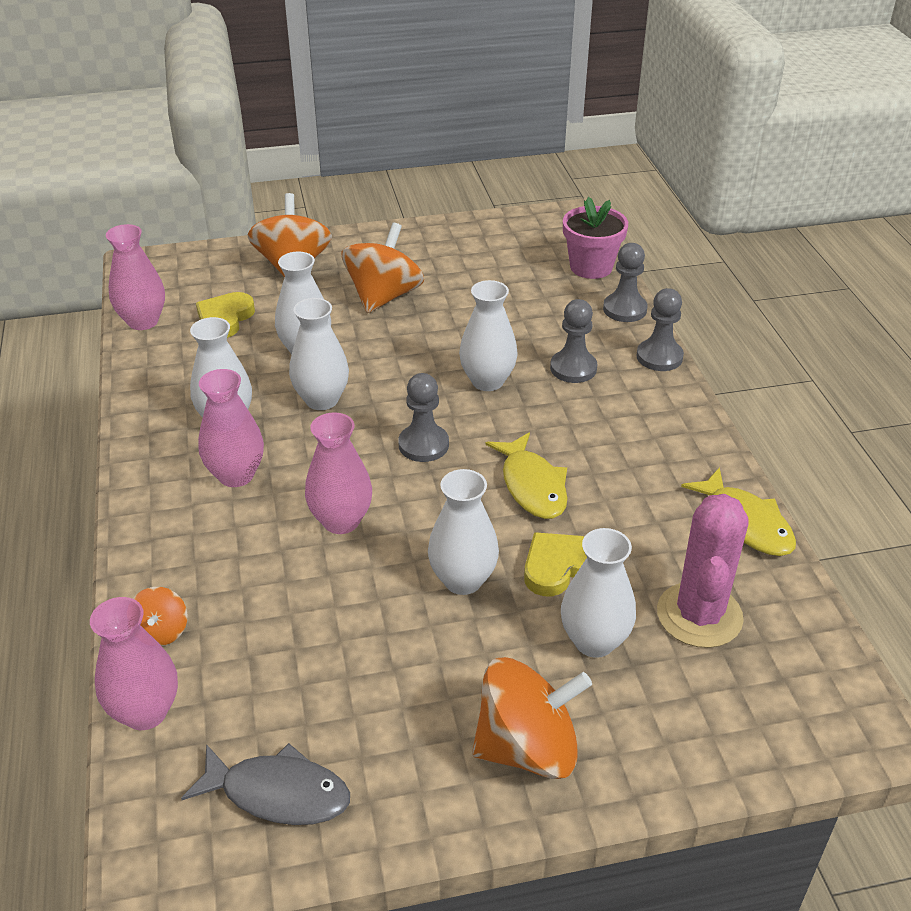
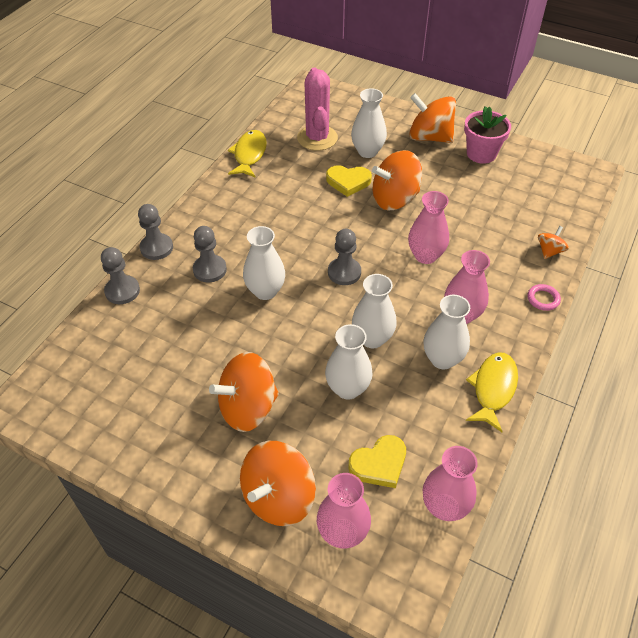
camera: 140 degrees left, 10 degrees up
pink vase [90,597,178,730] -> pink vase moved to [317,473,371,548]
grey fish [181,743,350,825] -> none
white vase [428,469,499,595] -> orange spinning top [372,150,422,210]
yellow fish [485,432,568,519] -> yellow fish moved to [466,352,518,432]
pink flower pot [563,197,628,279] -> pink flower pot moved to [464,106,511,164]
pink cactus [657,494,748,648] -> pink cactus turned 60 degrees counterclockwise [297,68,338,151]
none -> pink ring [527,284,561,311]

